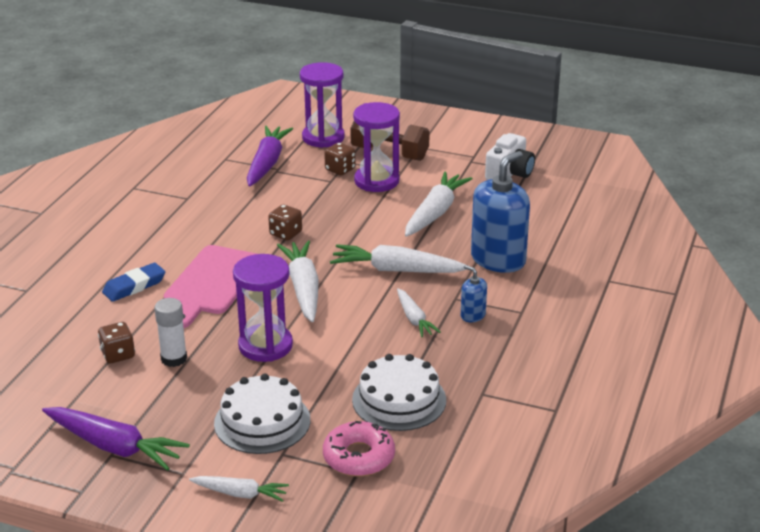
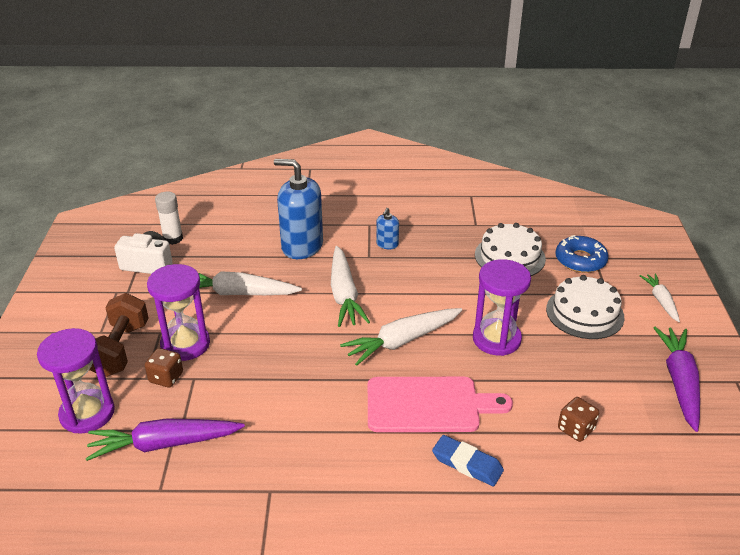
camera: 110 degrees left, 5 degrees up
white glue stick [155,298,187,367] -> white glue stick moved to [155,192,183,245]
brown dice [268,204,302,240] -> none
pink donut [323,421,395,477] -> blue donut [555,235,609,273]
white carrot [397,288,441,337] -> none

